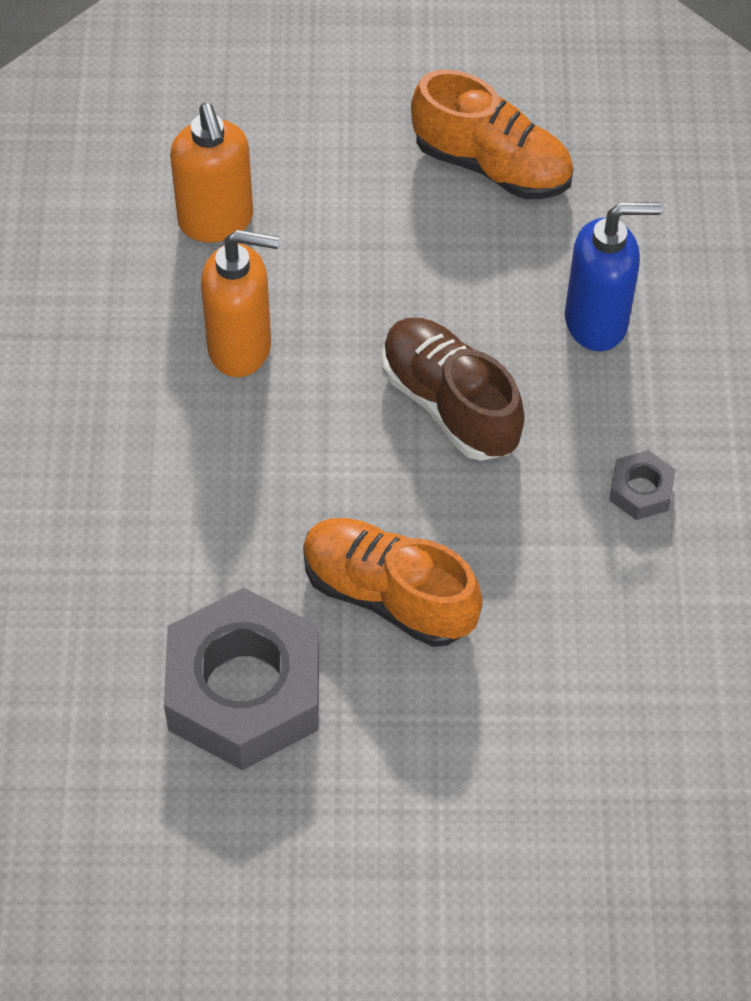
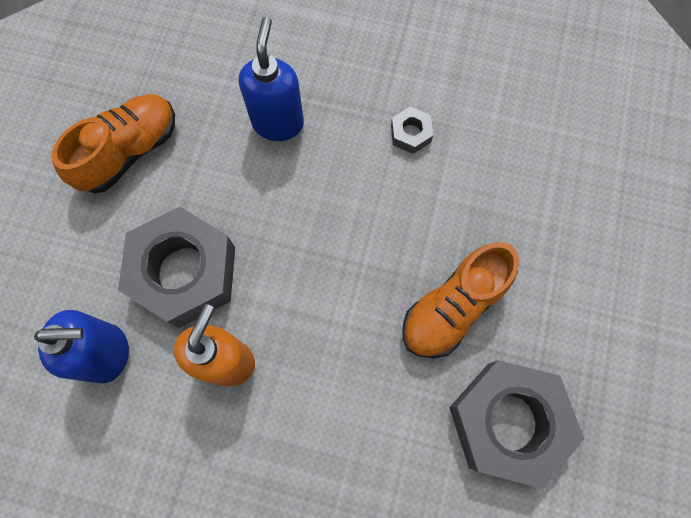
camera: 75 degrees left, 15 degrees up
orange soap dispenser [170,103,253,242] -> blue soap dispenser [34,310,129,384]
brown shoe [382,318,525,461] -> none
none -> grey nut [118,207,235,328]

